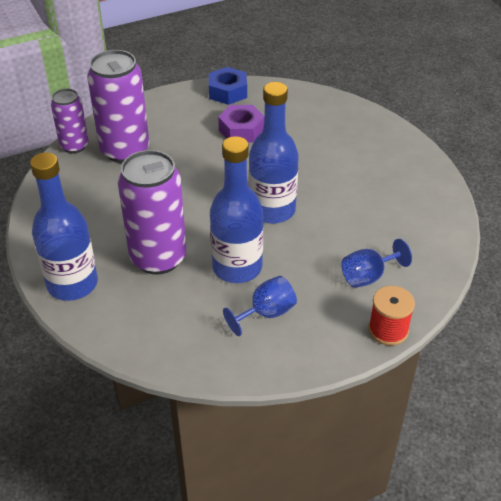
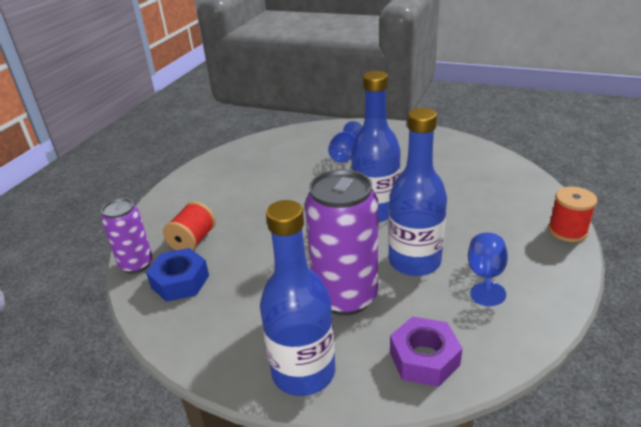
camera: 40 degrees left, 10 degrees down
purple can [87,50,149,163] -> red spool [163,201,216,250]
blue nut [209,67,247,105] -> blue nut moved to [146,248,209,302]
purple nut [218,105,264,142] -> purple nut moved to [390,316,463,387]
blue goblet [341,239,412,288] -> blue goblet moved to [328,121,363,163]

